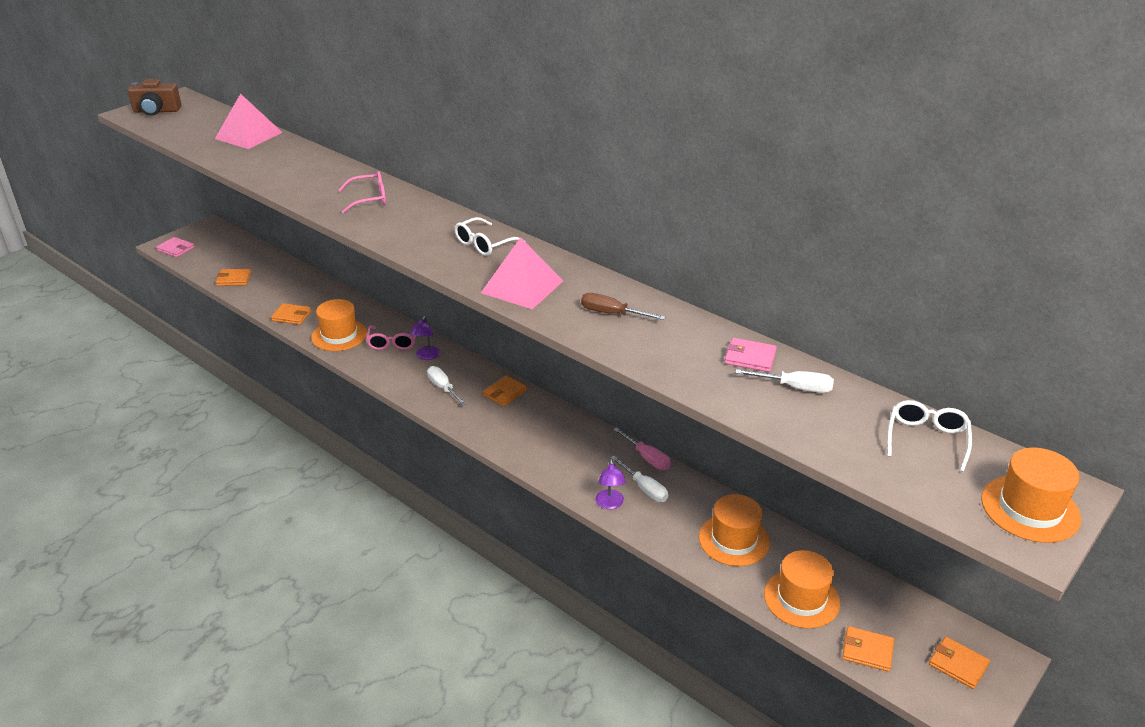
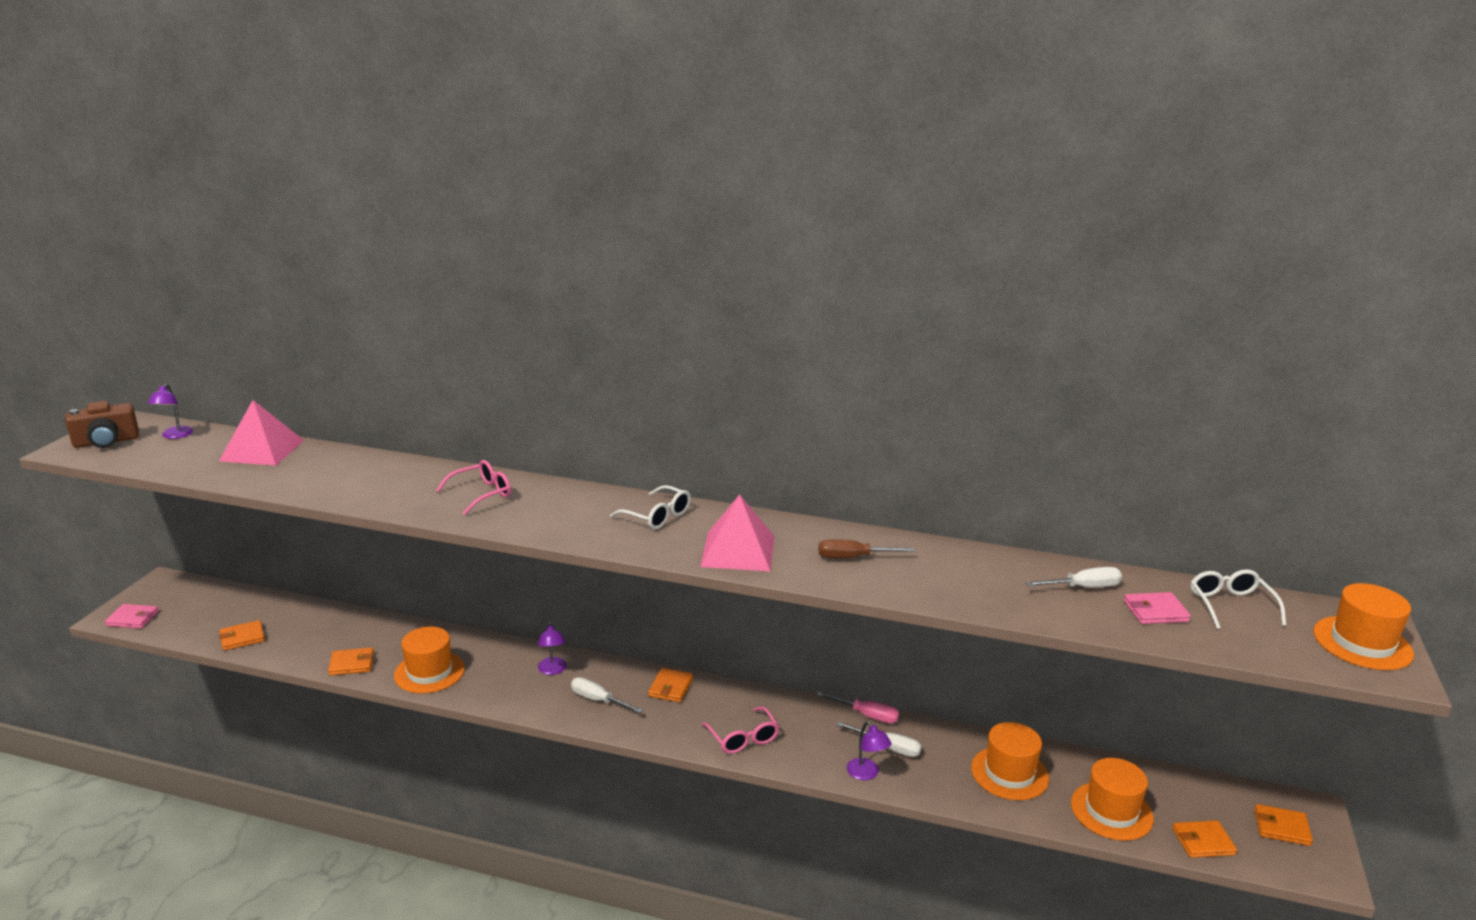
camera: 25 degrees left, 10 degrees down
pink glasses [366,325,416,350] -> pink glasses moved to [702,706,779,754]
white glasses [455,217,526,256] -> white glasses turned 75 degrees counterclockwise [610,485,691,529]
pink wallet [725,338,777,372] -> pink wallet moved to [1124,592,1191,624]
none -> purple lamp [148,384,193,439]

